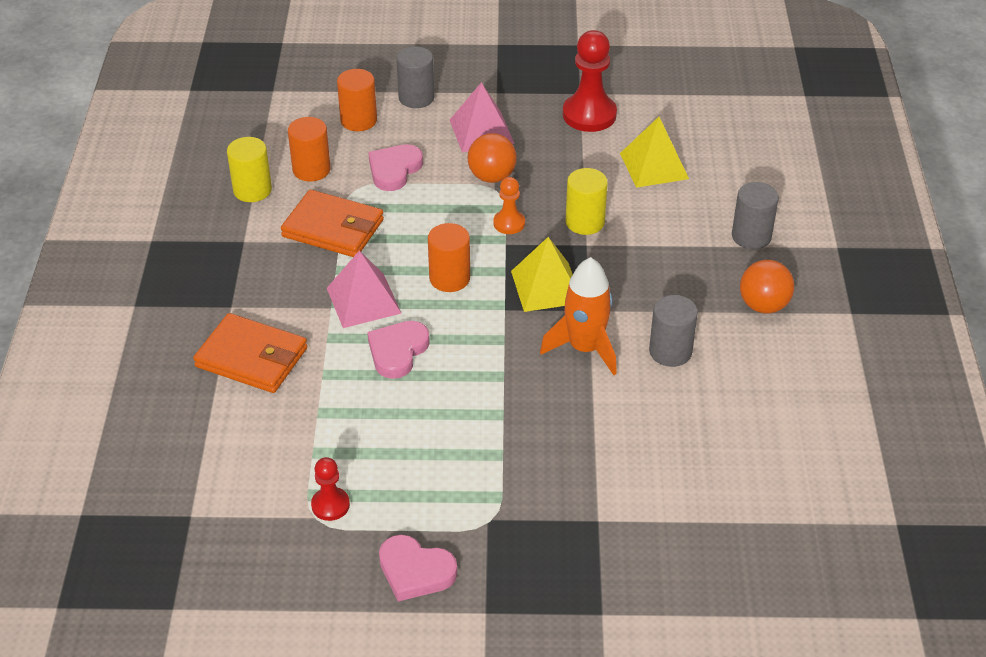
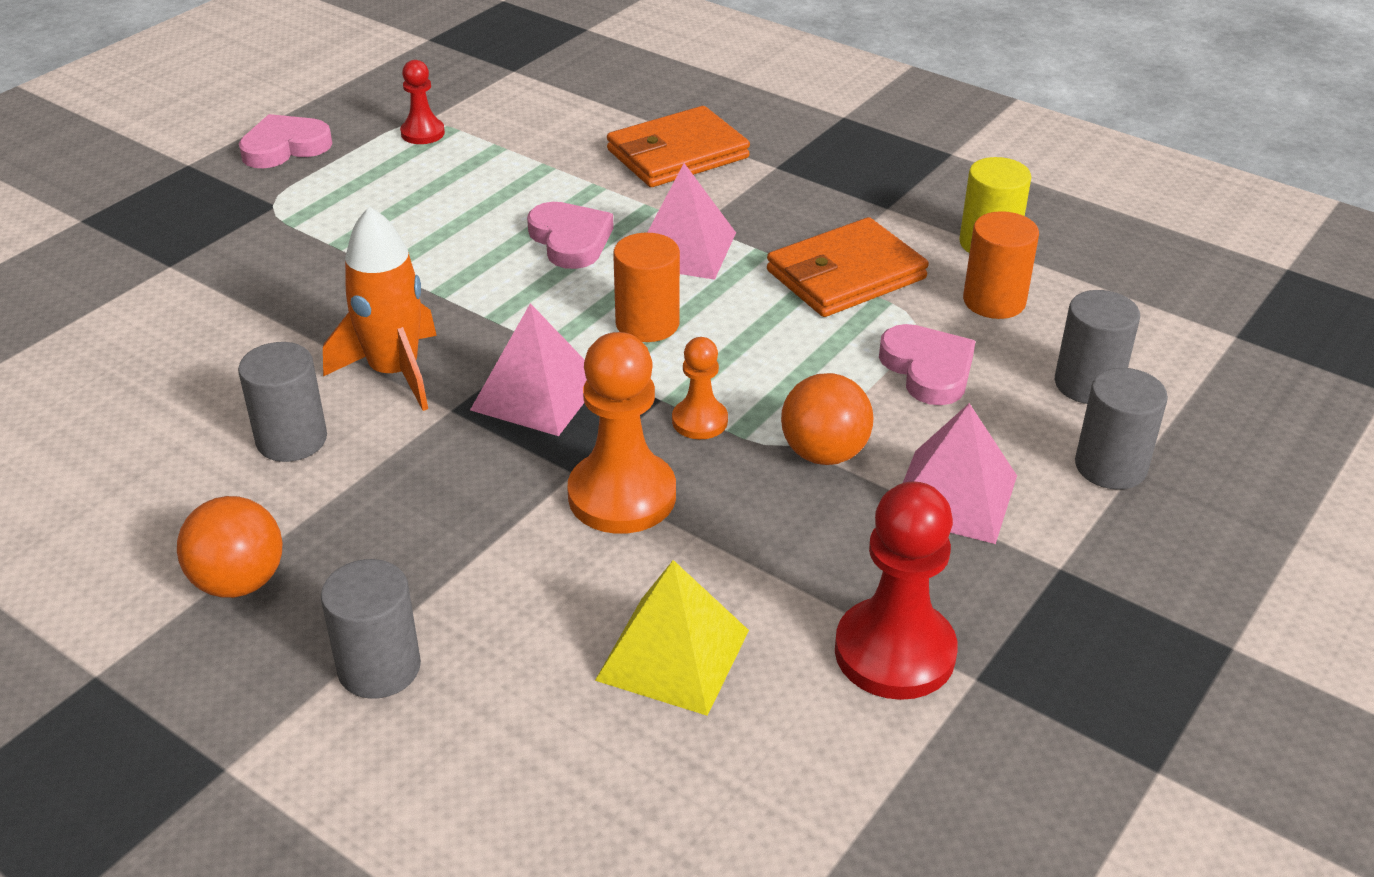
camera: 125 degrees right, 5 degrees down
orange cylinder [337,69,377,131] -> grey cylinder [1055,290,1140,404]
yellow pyramid [511,237,573,312] -> pink pyramid [470,303,587,436]
yellow cylinder [566,168,608,235] -> orange pawn [567,332,676,534]

